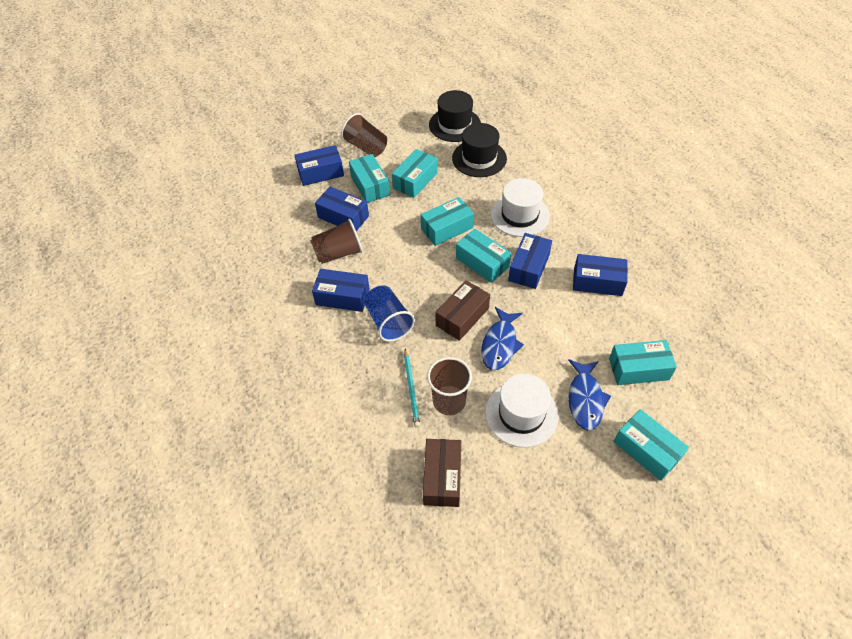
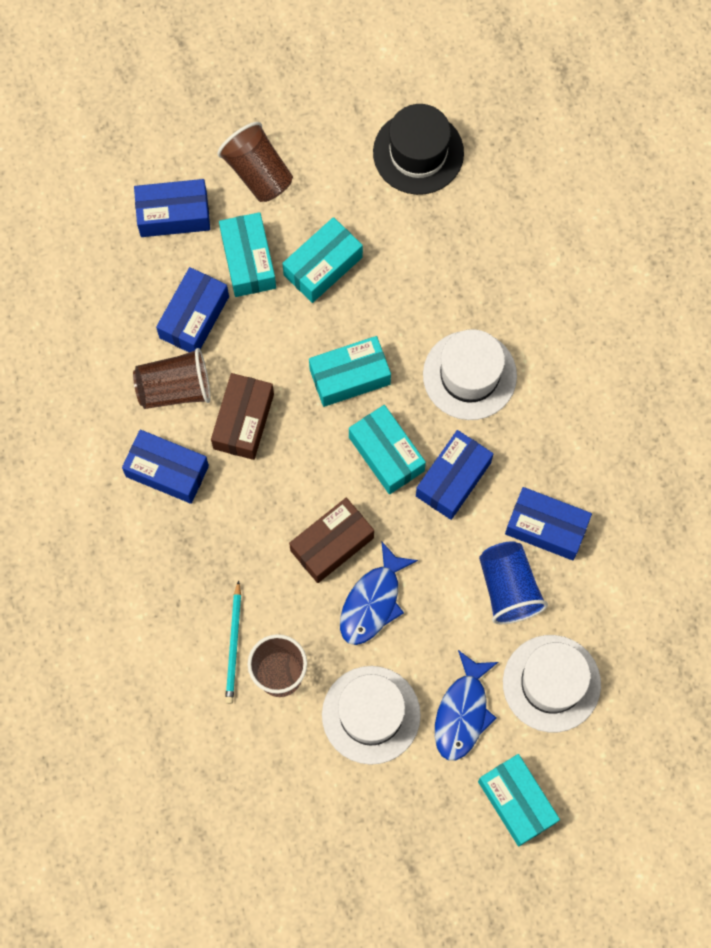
camera: 10 degrees right, 20 degrees up
blue box [315,187,369,231] -> blue box turned 75 degrees clockwise [156,267,229,352]
blue cup [364,285,415,342] -> blue cup moved to [479,541,548,624]
brown box [423,439,461,507] -> brown box moved to [211,373,274,460]
black hat [452,123,507,177] -> none
turquoise box [609,340,677,385] -> white hat [503,635,601,732]

